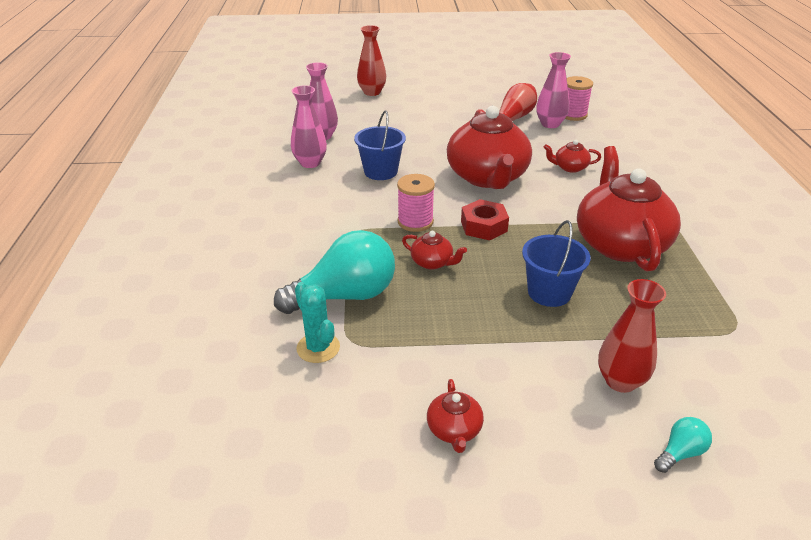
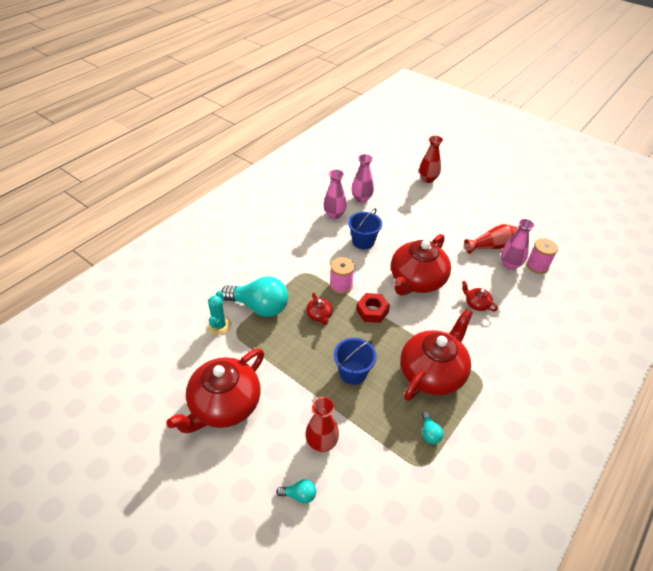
camera: 40 degrees right, 10 degrees up
red teapot [427,379,484,453] -> red teapot [166,348,264,433], size x2.37
none -> turquoise light bulb [422,412,444,444]

